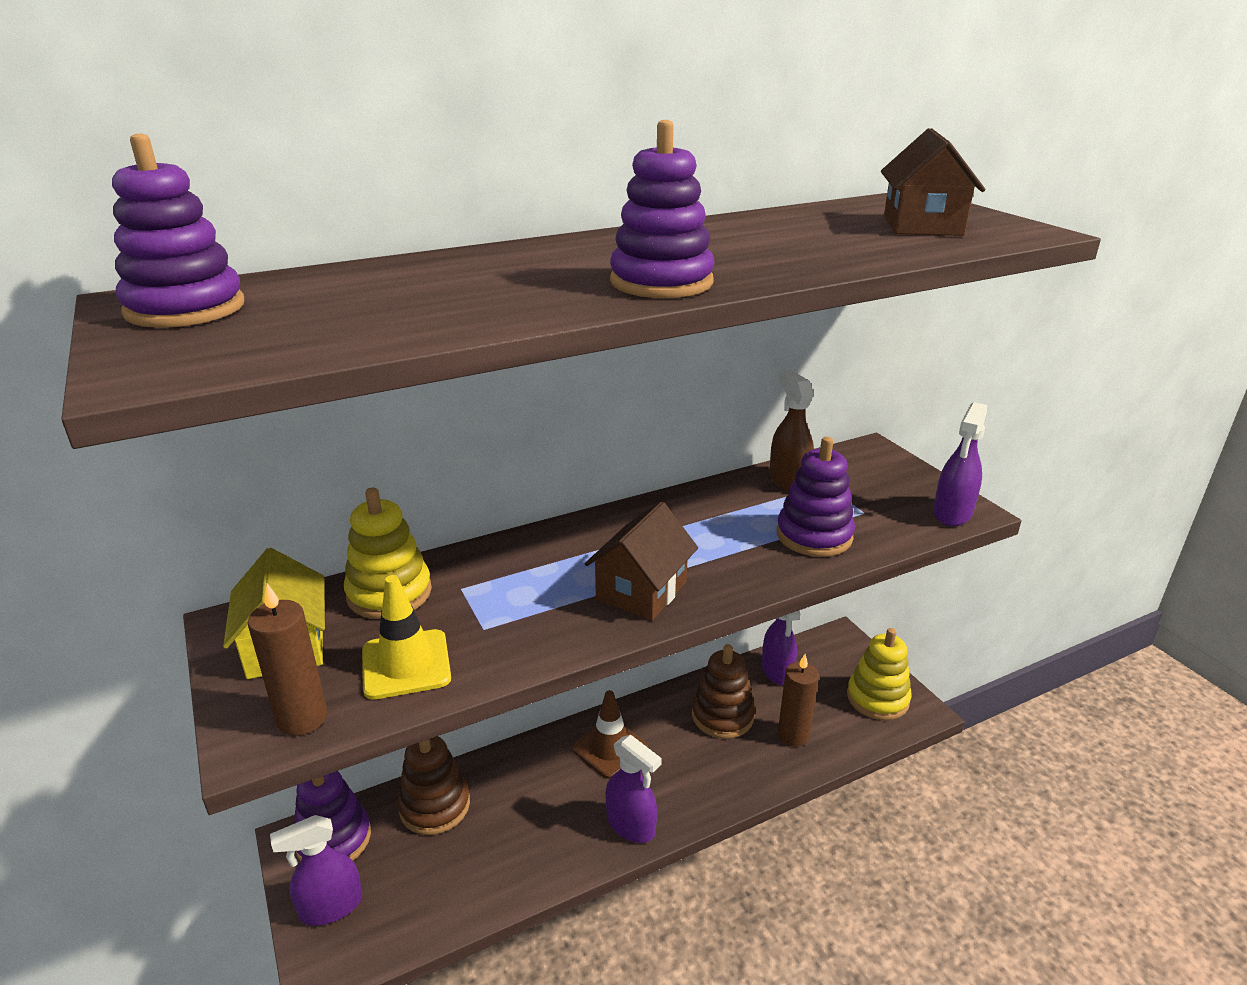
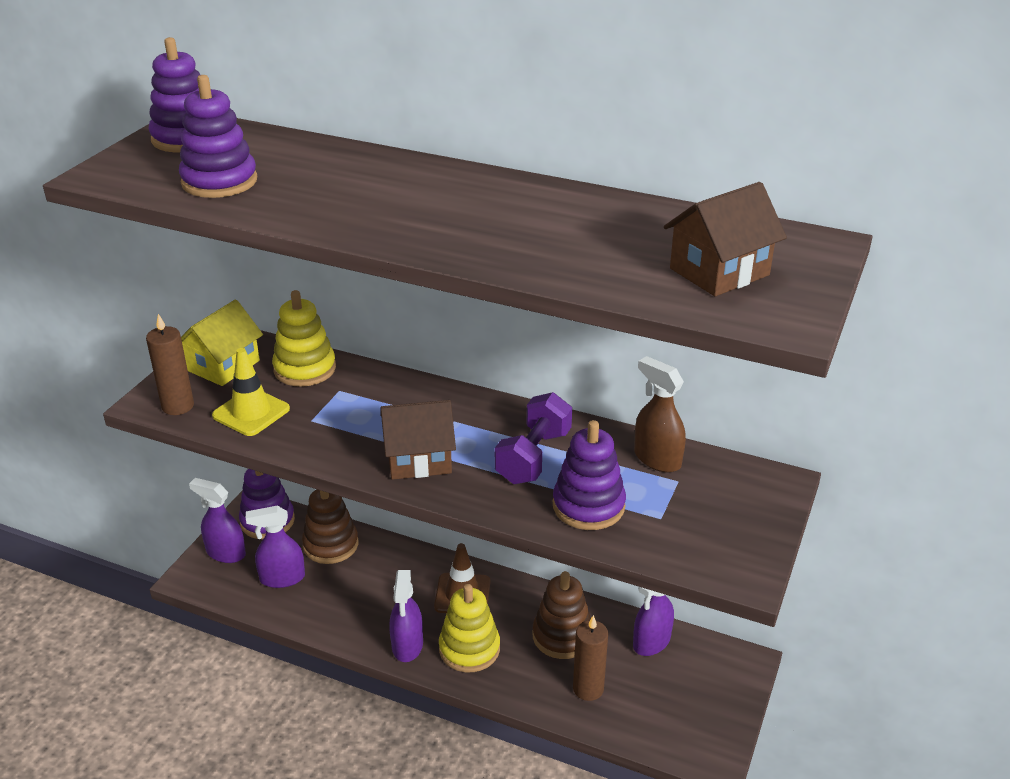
camera: 50 degrees right, 5 degrees up
purple stacking toy [610,120,715,298] -> purple stacking toy moved to [179,75,257,198]
brown spray bottle [769,370,814,491] -> brown spray bottle turned 75 degrees counterclockwise [634,356,686,472]
yellow stacking toy [847,628,912,720] -> yellow stacking toy moved to [439,584,500,672]
purple spray bottle [933,402,987,526] -> purple spray bottle moved to [246,506,305,588]
none -> purple dumbbell [495,392,572,484]

